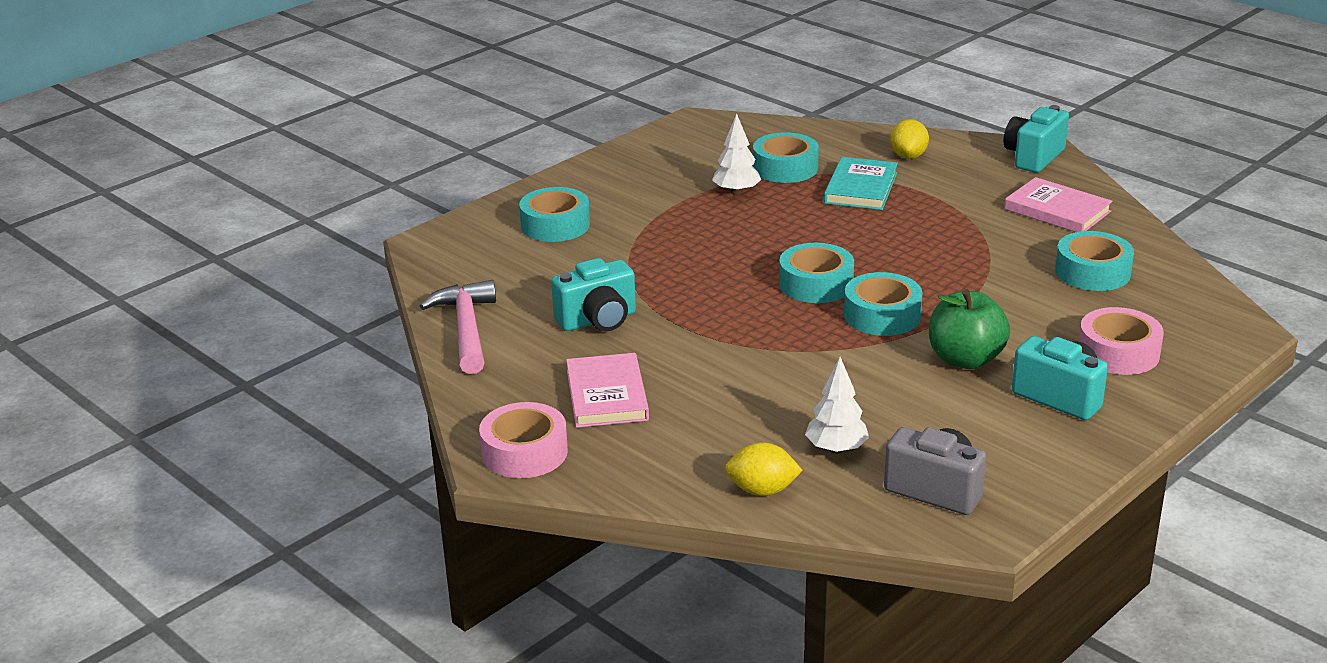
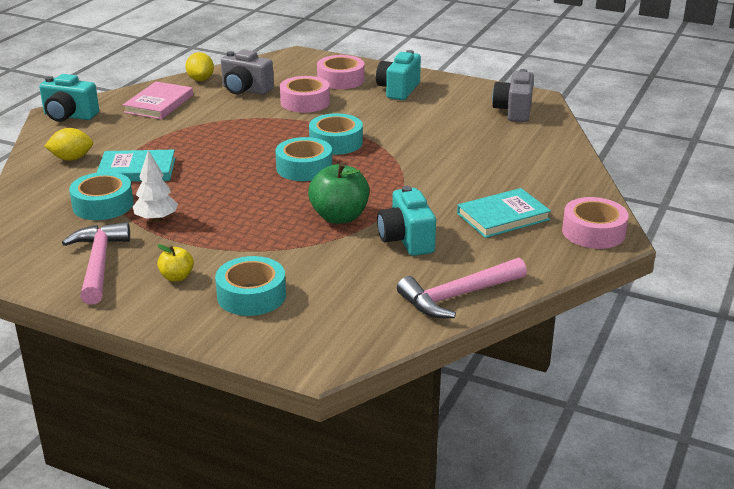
camera: 110 degrees left, 0 degrees up
turquoise camera [551,258,636,331] -> turquoise camera turned 150 degrees counterclockwise [377,186,436,256]
pink book [566,353,649,428] -> turquoise book [457,188,551,238]
yellow lemon [725,442,803,496] -> yellow lemon moved to [185,52,214,81]
white tree [805,357,869,454] -> none
green apple [929,289,1010,369] -> green apple moved to [308,162,369,224]
turquoise tape [1055,231,1134,291] -> grey camera [221,50,274,95]
none -> pink hammer [62,222,130,305]
none -> yellow apple [157,244,194,282]
none -> pink tape [280,76,330,113]

